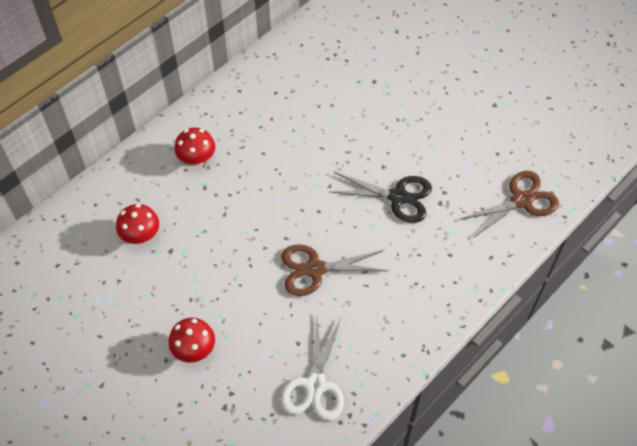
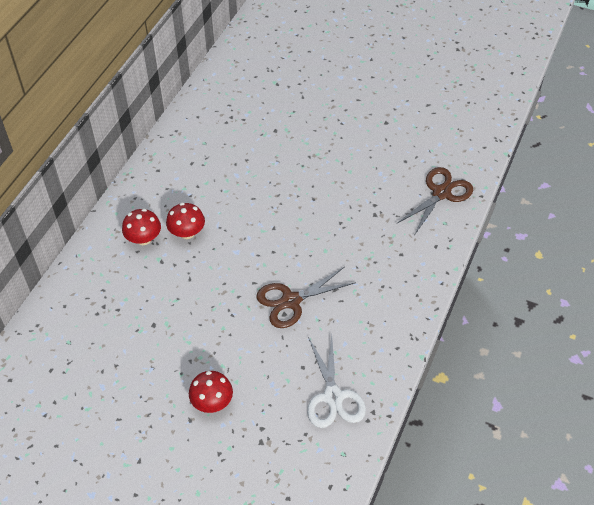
camera: 20 degrees left, 5 degrees down
red mushroom [116,204,159,244] -> red mushroom moved to [166,203,205,239]
black scissors [330,172,432,223] -> none

